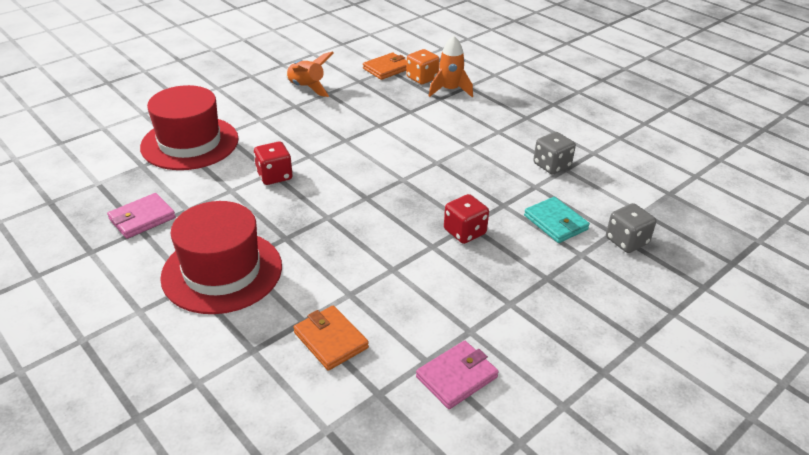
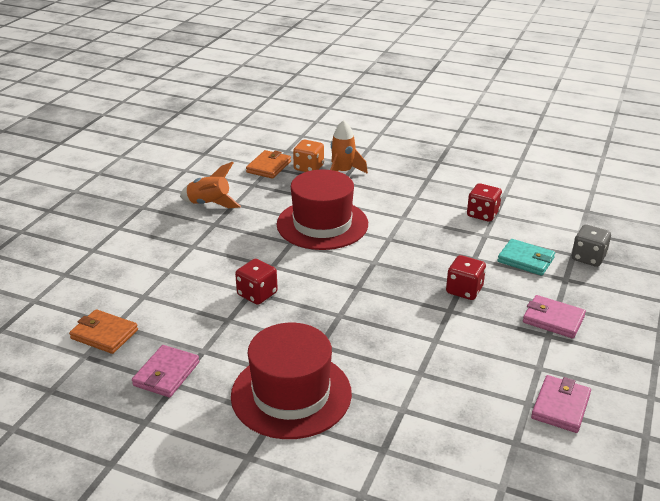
camera: 25 degrees left, 5 degrees down
red hat [140,85,239,170] -> red hat moved to [277,170,368,250]
orange wallet [293,305,369,371] -> orange wallet moved to [69,309,138,354]
grey dice [533,132,576,175] -> red dice [467,183,502,222]
none -> pink wallet [523,295,586,339]

